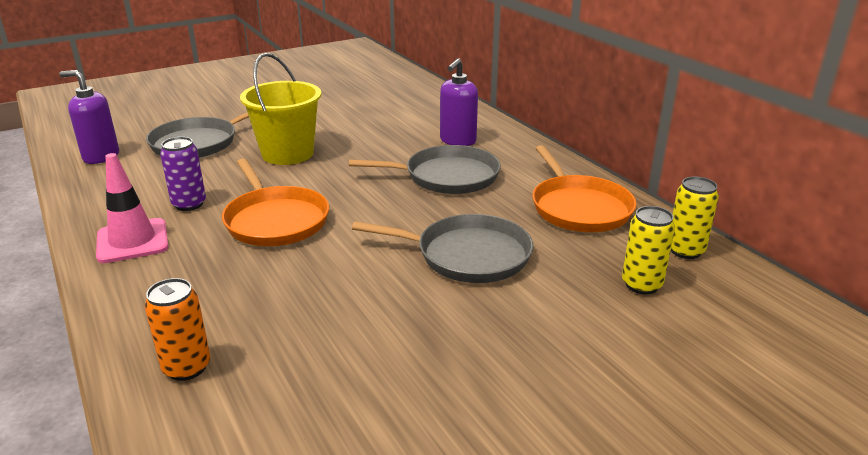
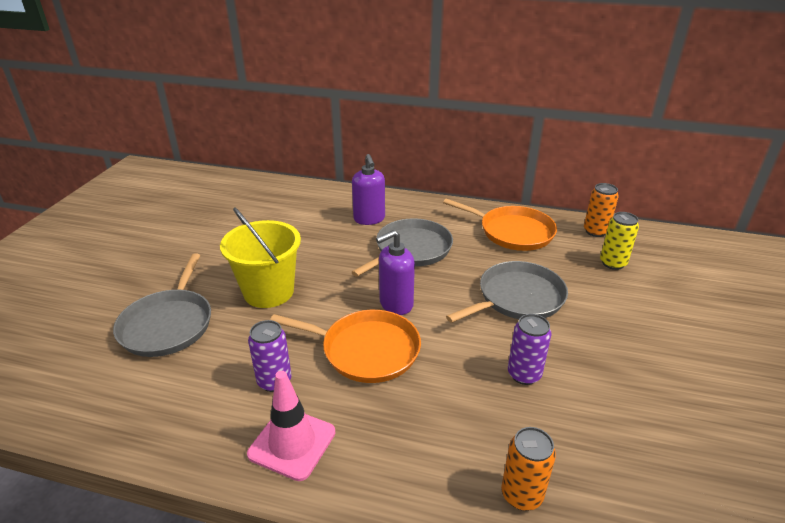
camera: 45 degrees left, 5 degrees up
purple soap dispenser [59,70,119,164] -> purple soap dispenser moved to [376,230,415,315]
yellow can [671,176,719,259] -> orange can [584,183,619,237]
none -> purple can [508,314,551,385]

